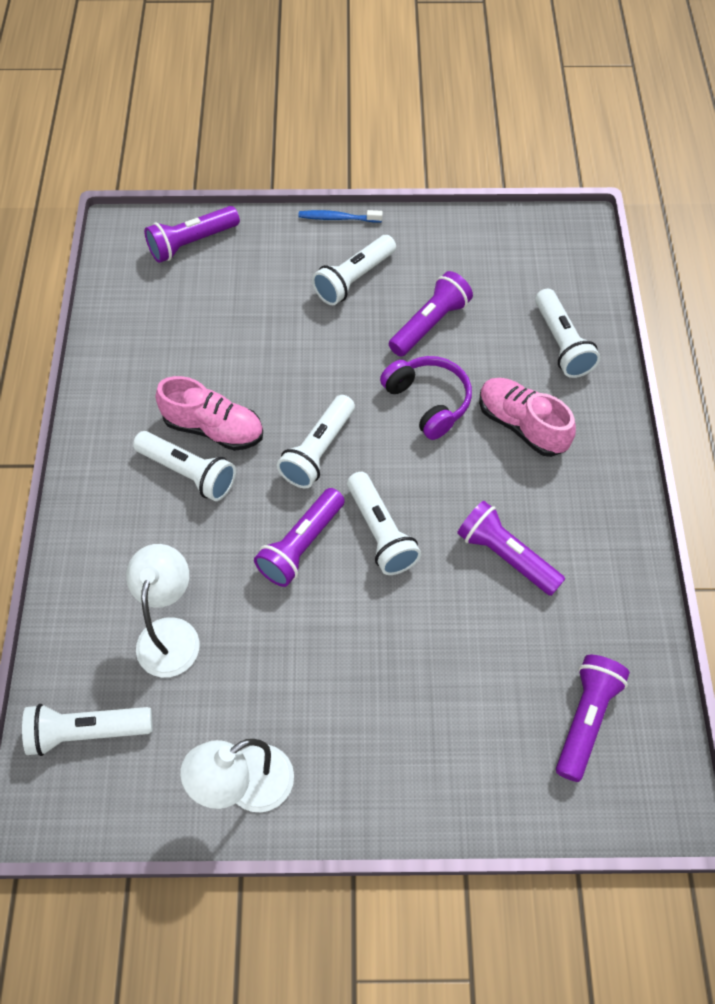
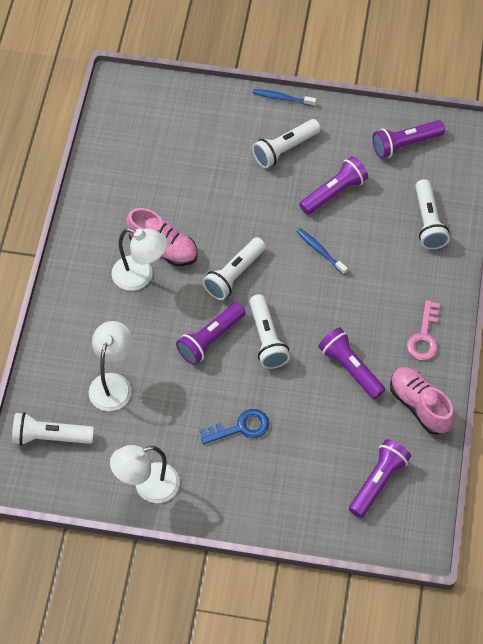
camera: 10 degrees right, 0 degrees up
white flashlight [133,431,236,501] -> white lamp [112,228,168,291]
purple flashlight [144,206,240,263] -> purple flashlight moved to [372,120,445,159]
purple headphones [380,356,472,440] -> blue toothbrush [296,228,348,275]
pink shoe [479,378,576,457] -> pink shoe moved to [390,367,455,435]
none -> blue key [200,409,269,444]
none -> pink key [407,300,440,360]

